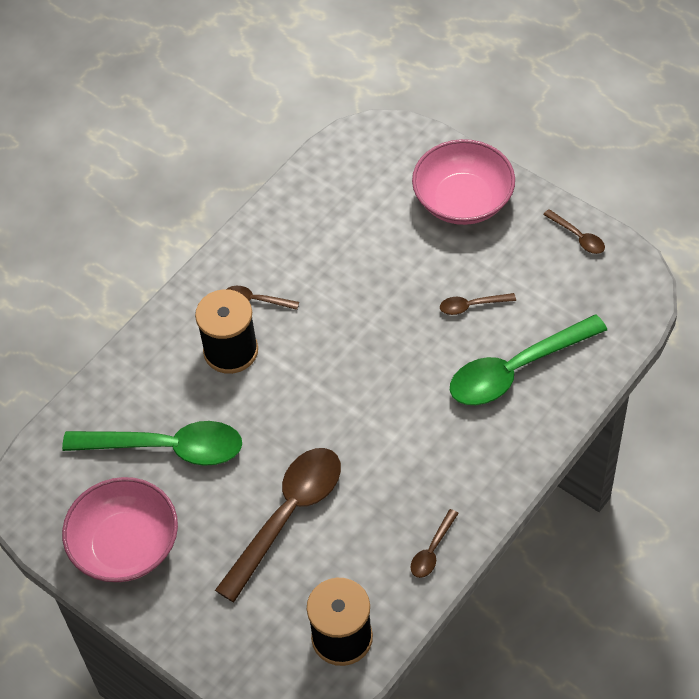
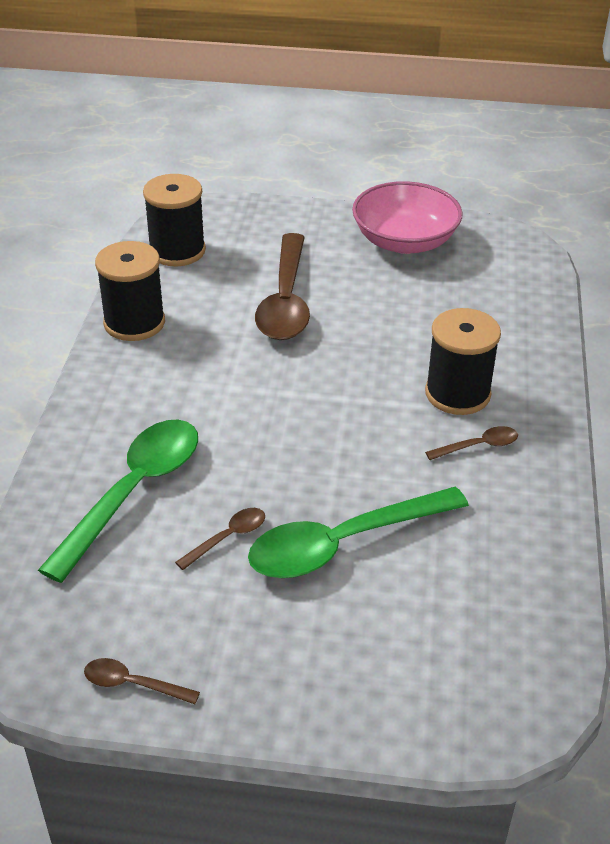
camera: 145 degrees right, 15 degrees down
green spoon [62,421,242,466] -> green spoon moved to [248,487,469,578]
brown spoon [410,509,459,578] -> black spool [95,241,165,341]
pink bowl [412,139,515,225] -> none

